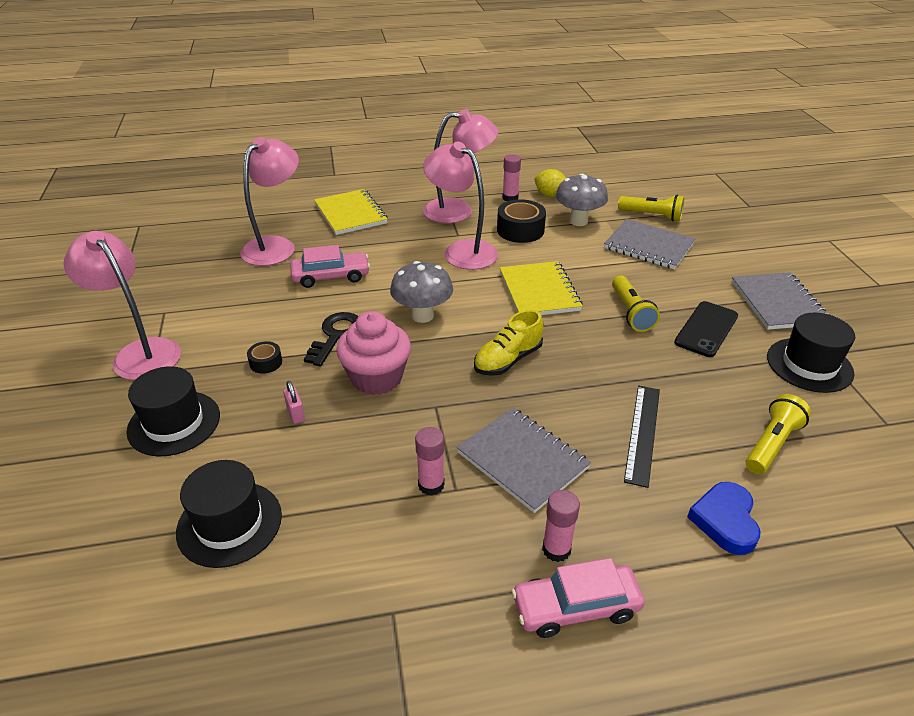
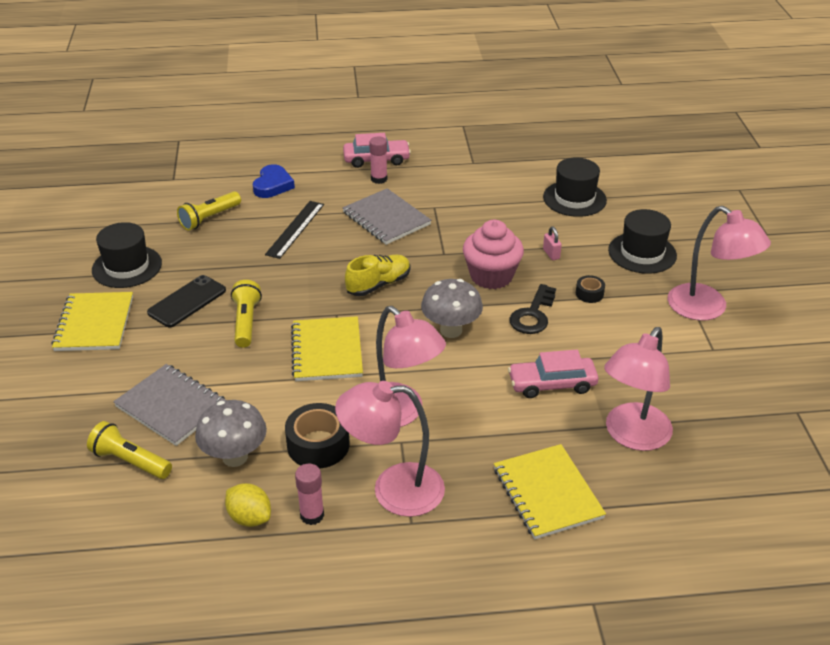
camera: 175 degrees left, 0 degrees up
pink glue stick [415,427,445,495] -> none
grey notebook [732,272,830,330] -> yellow notebook [51,292,133,351]

